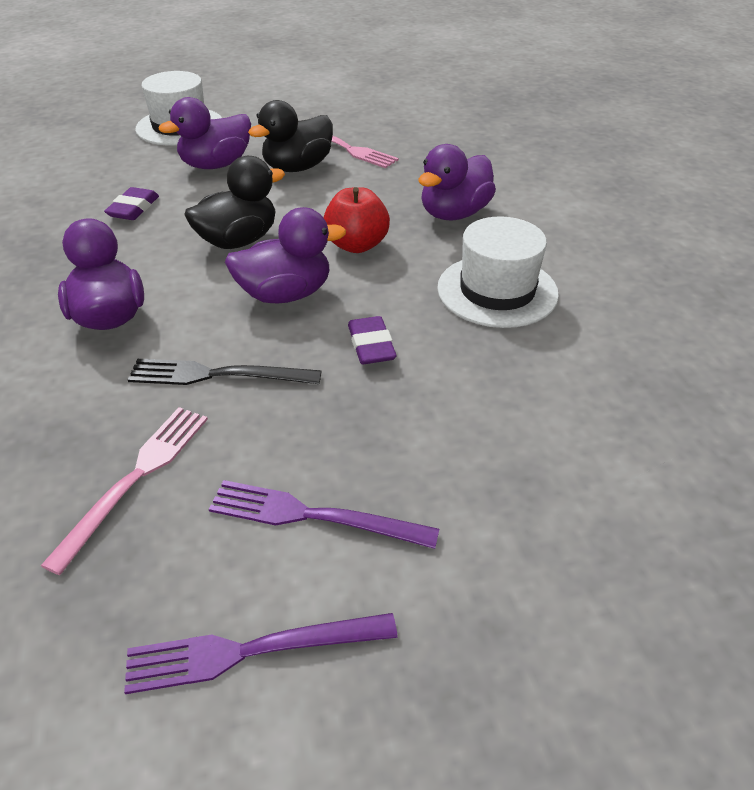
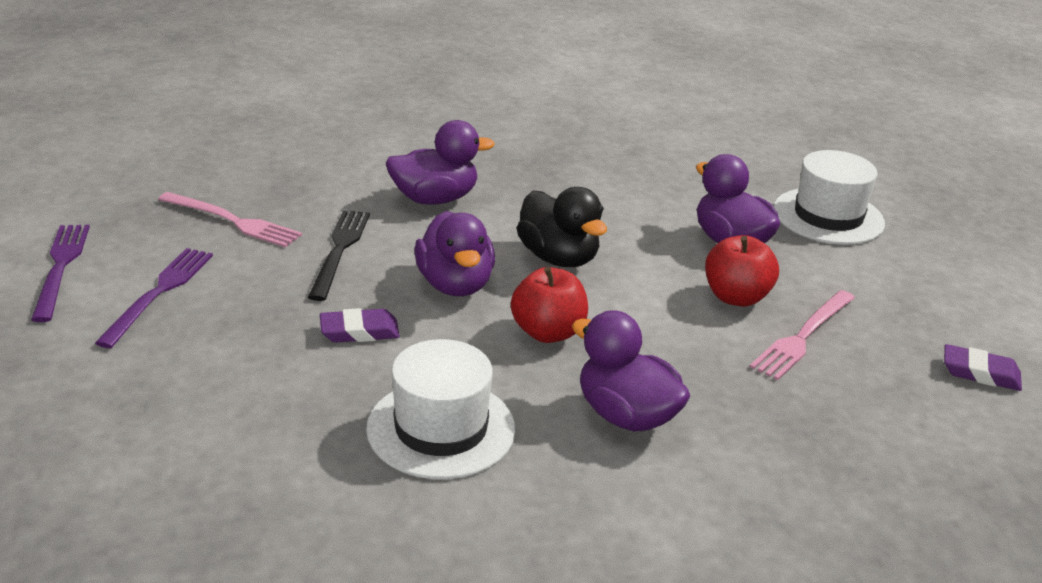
camera: 90 degrees right, 10 degrees down
purple eraser [104,187,159,220] -> purple eraser moved to [944,344,1022,391]
black duck [248,100,333,172] -> red apple [705,235,779,307]

